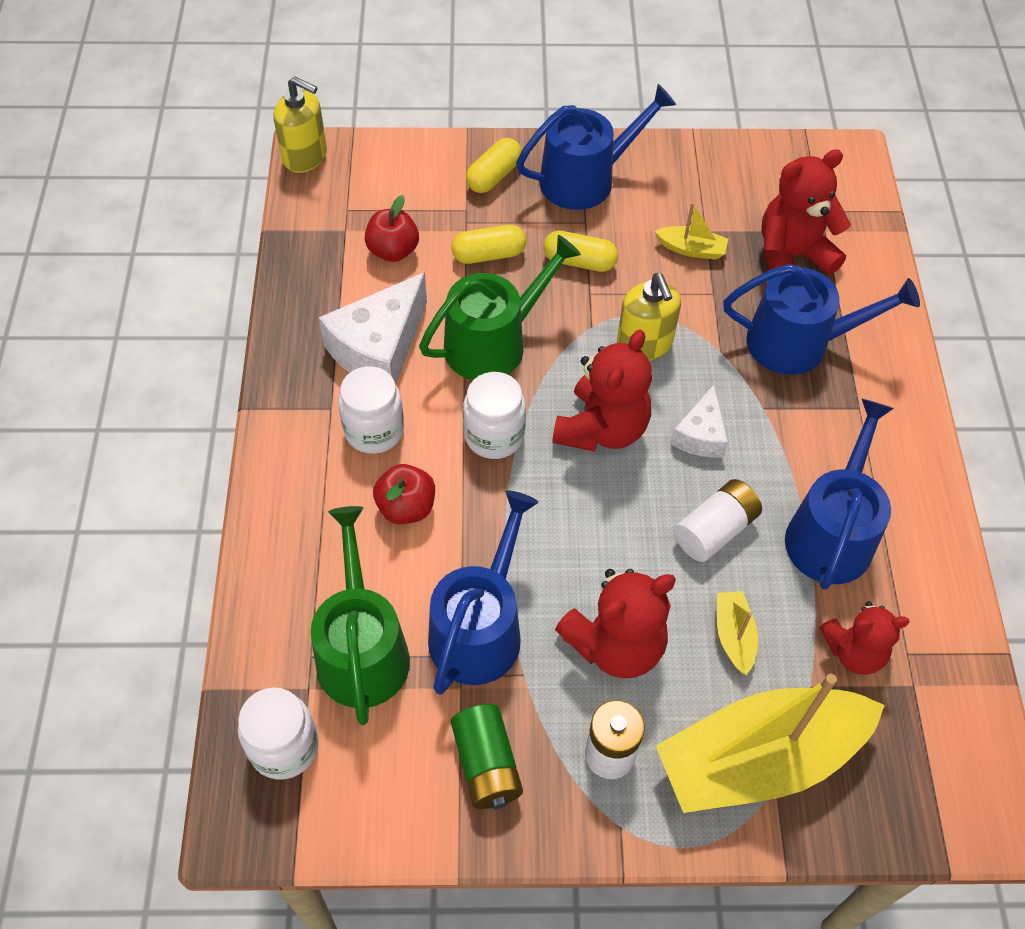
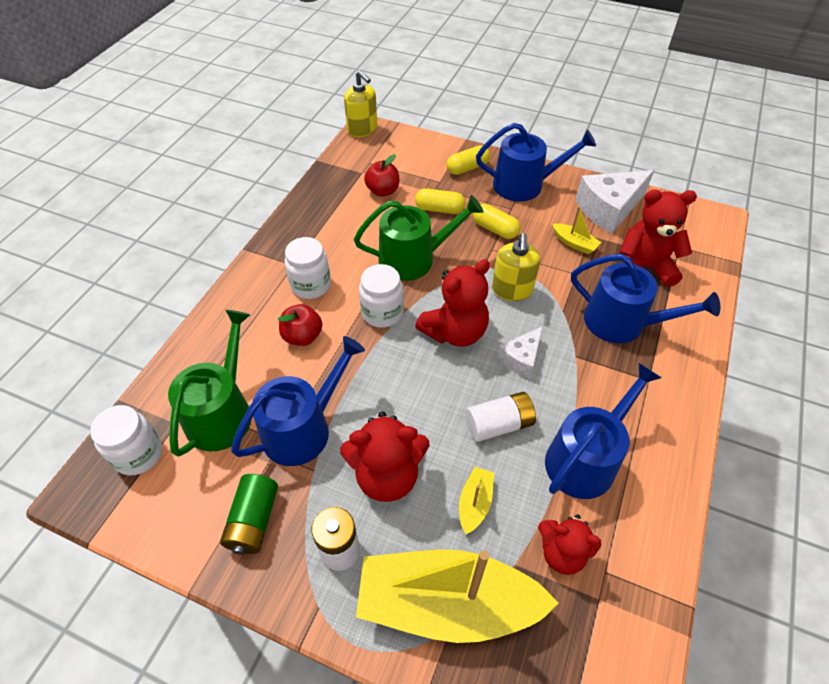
camera: 25 degrees right, 5 degrees down
white cheese [319,272,427,385] -> white cheese moved to [575,170,654,233]

